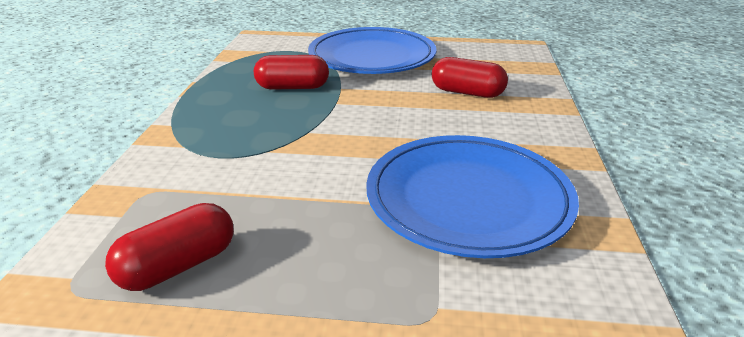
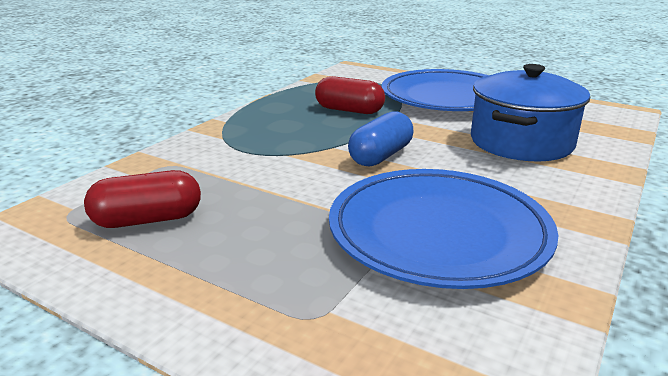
camera: 25 degrees right, 5 degrees down
red capsule [432,57,508,98] -> blue pot [471,64,590,161]
none -> blue capsule [348,111,413,167]

